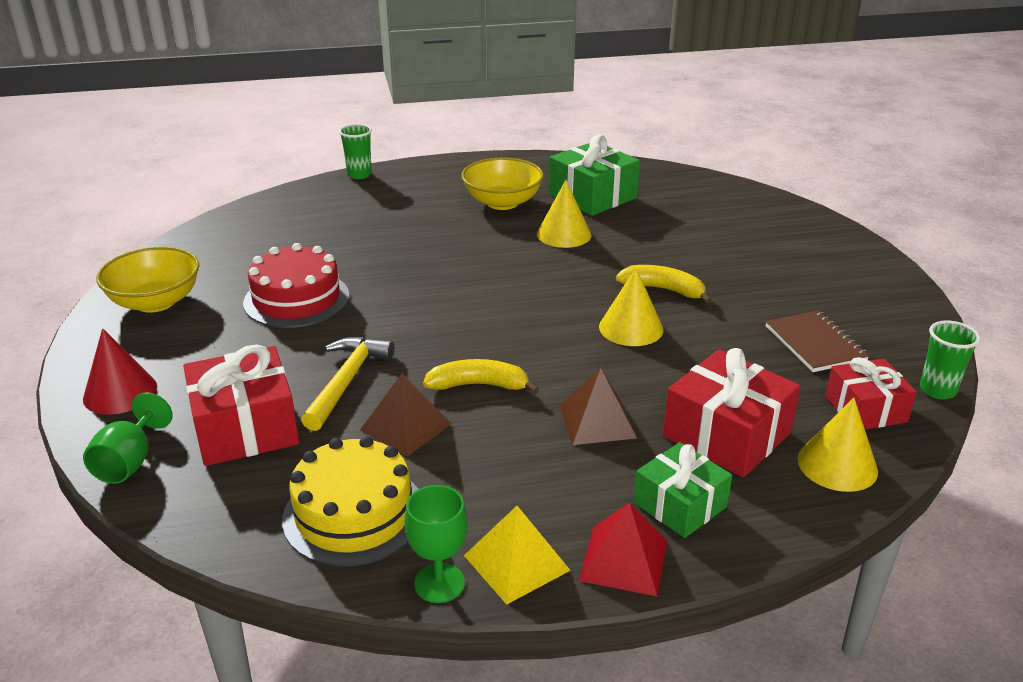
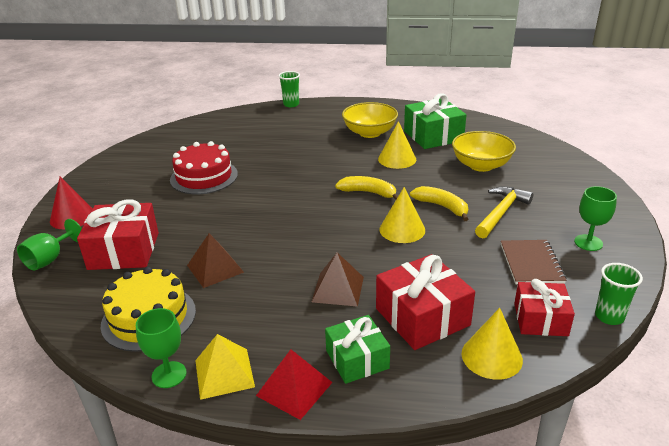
camera: 20 degrees right, 0 degrees up
yellow bowl [96,247,199,313] -> yellow bowl moved to [452,131,516,172]
yellow hammer [301,337,395,431] -> yellow hammer moved to [475,186,533,238]
yellow banana [423,359,539,394] -> yellow banana moved to [335,176,398,199]
none -> green goblet [574,186,617,251]

